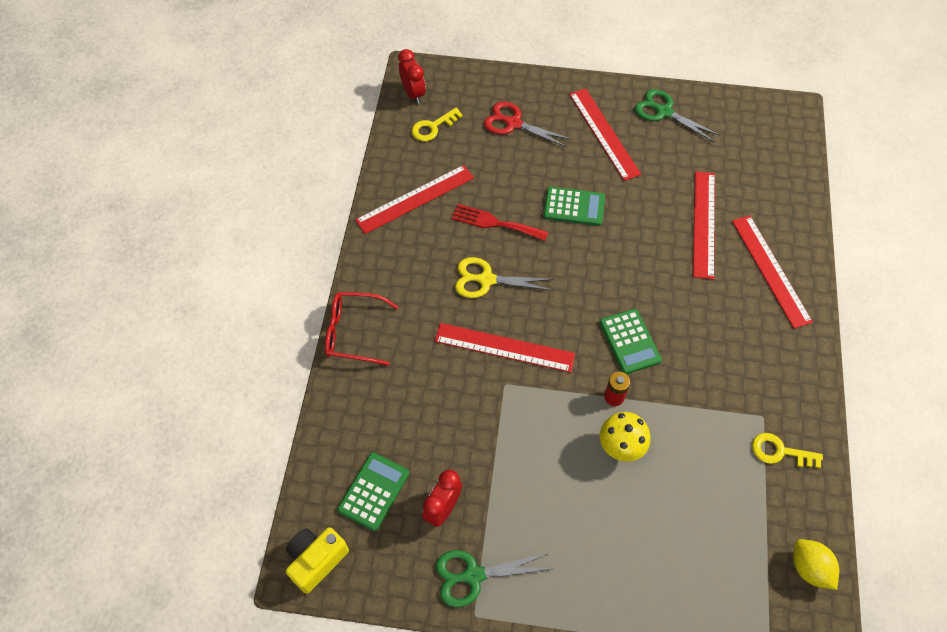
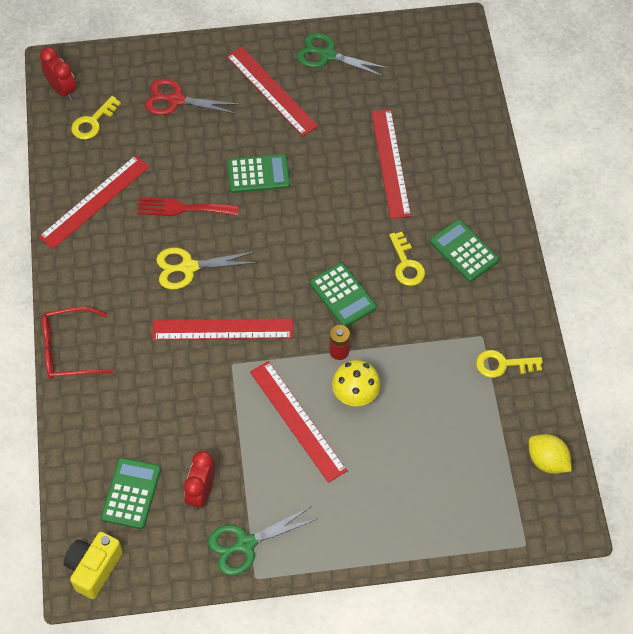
camera: 15 degrees left, 0 degrees up
red ruler [732,215,813,329] -> red ruler moved to [250,361,347,483]
none -> yellow key [389,232,425,286]
none -> green calculator [430,219,499,282]

